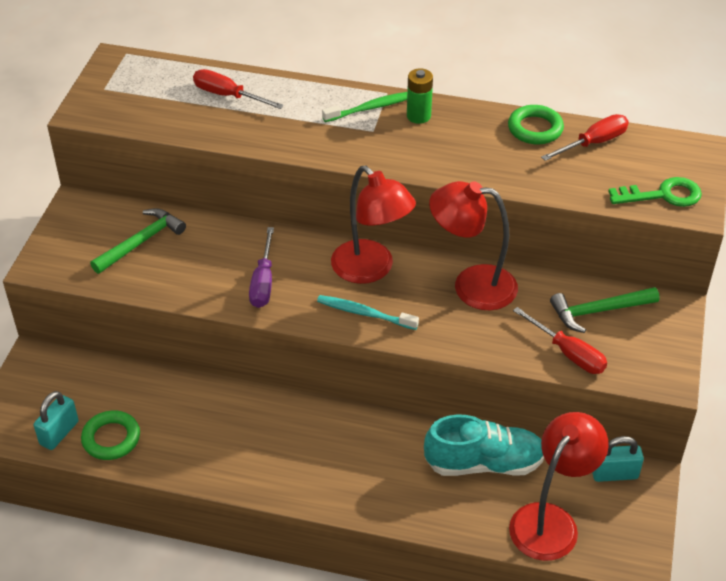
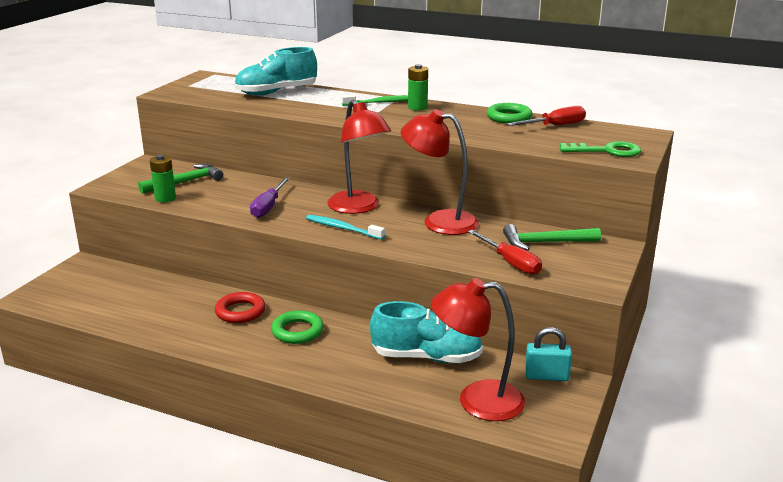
camera: 10 degrees right, 20 degrees down
turquoise padlock [34,391,79,450] -> none
green ring [81,410,140,460] -> green ring moved to [271,310,324,344]
red screwdriver [193,69,284,109] -> turquoise shoe [234,47,317,95]
red lamp [509,412,609,561] -> red lamp turned 135 degrees counterclockwise [431,278,525,421]
none -> green battery [150,155,176,202]
none -> red ring [215,292,265,323]

